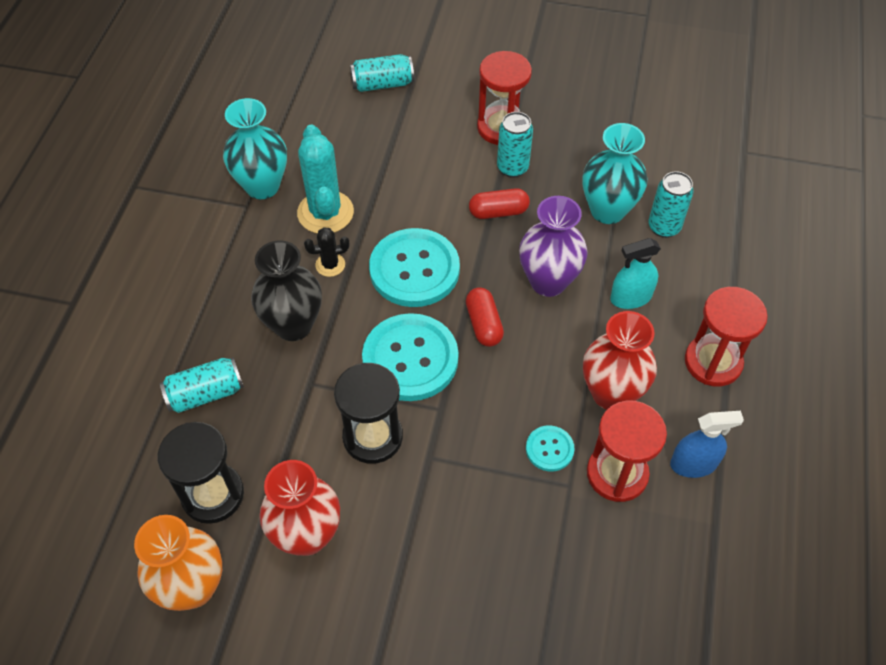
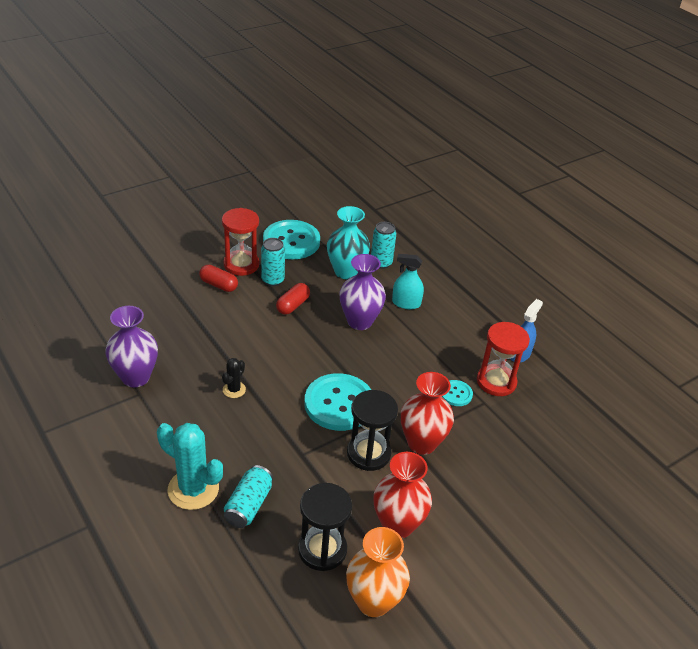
camera: 50 degrees left, 15 degrees down
turquoise vase [223,98,287,199] -> purple vase [105,306,158,387]
black vase [251,241,322,341] -> none
turquoise cactus [297,124,354,234] -> turquoise cactus moved to [157,423,223,510]
turquoise can [350,54,414,92] -> none
turquoise button [369,228,460,307] -> turquoise button moved to [263,220,320,259]
red capsule [466,287,504,347] -> red capsule moved to [199,265,238,292]
red vase [583,311,657,410] -> red vase moved to [401,372,454,455]
turquoise spray bottle [610,238,661,309] -> turquoise spray bottle turned 75 degrees clockwise [392,254,424,309]
red hourglass [685,287,768,387] -> none

